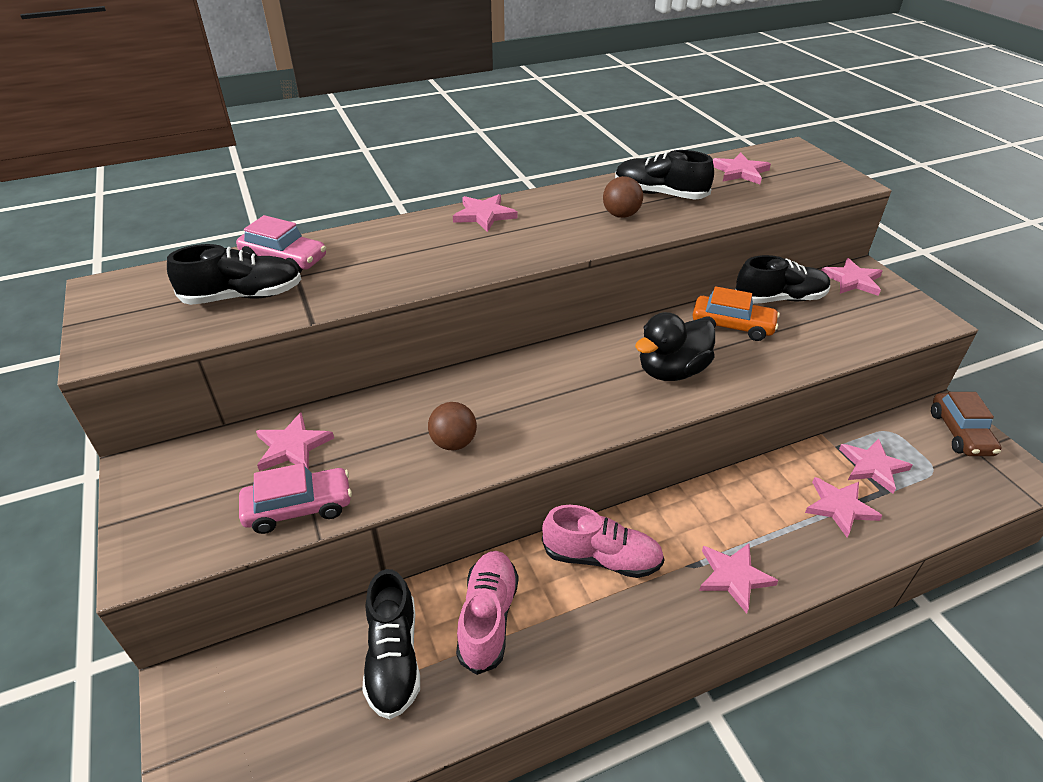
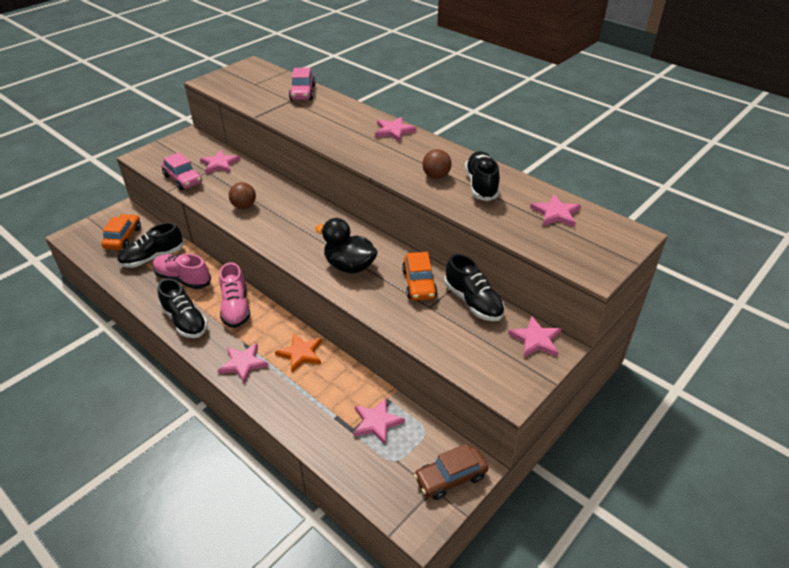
camera: 65 degrees right, 0 degrees up
black shoe [167,244,301,305] -> black shoe moved to [158,278,208,338]
pink shoe [456,551,518,675] -> pink shoe turned 135 degrees counterclockwise [153,254,211,289]
pink star [805,477,882,538] -> none
none -> orange car [101,214,141,250]
none -> orange star [275,334,322,372]

